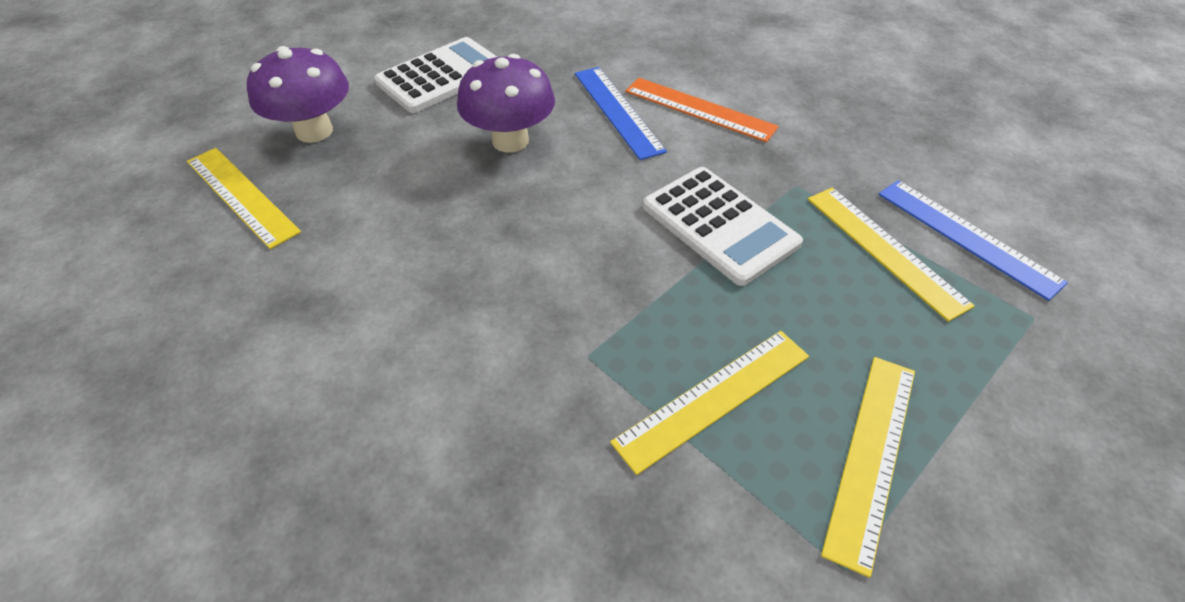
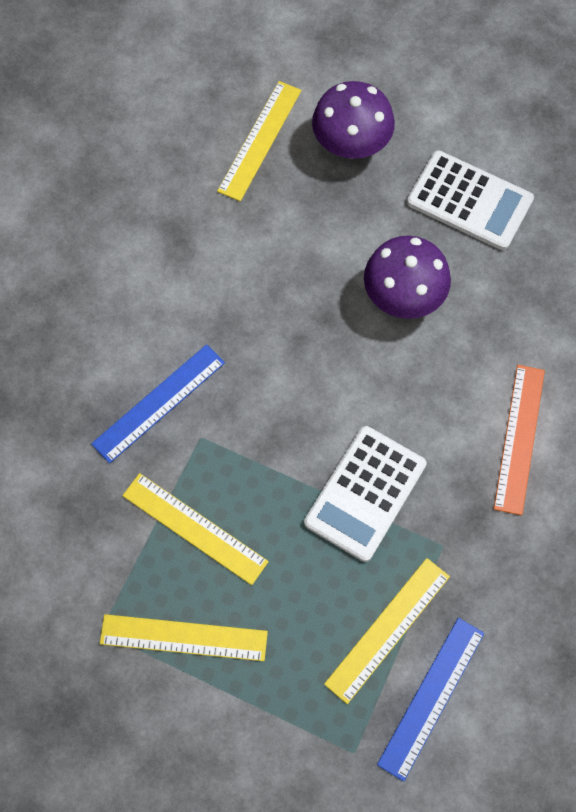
camera: 70 degrees right, 20 degrees up
blue ruler [575,67,667,160] -> blue ruler moved to [91,344,225,463]

